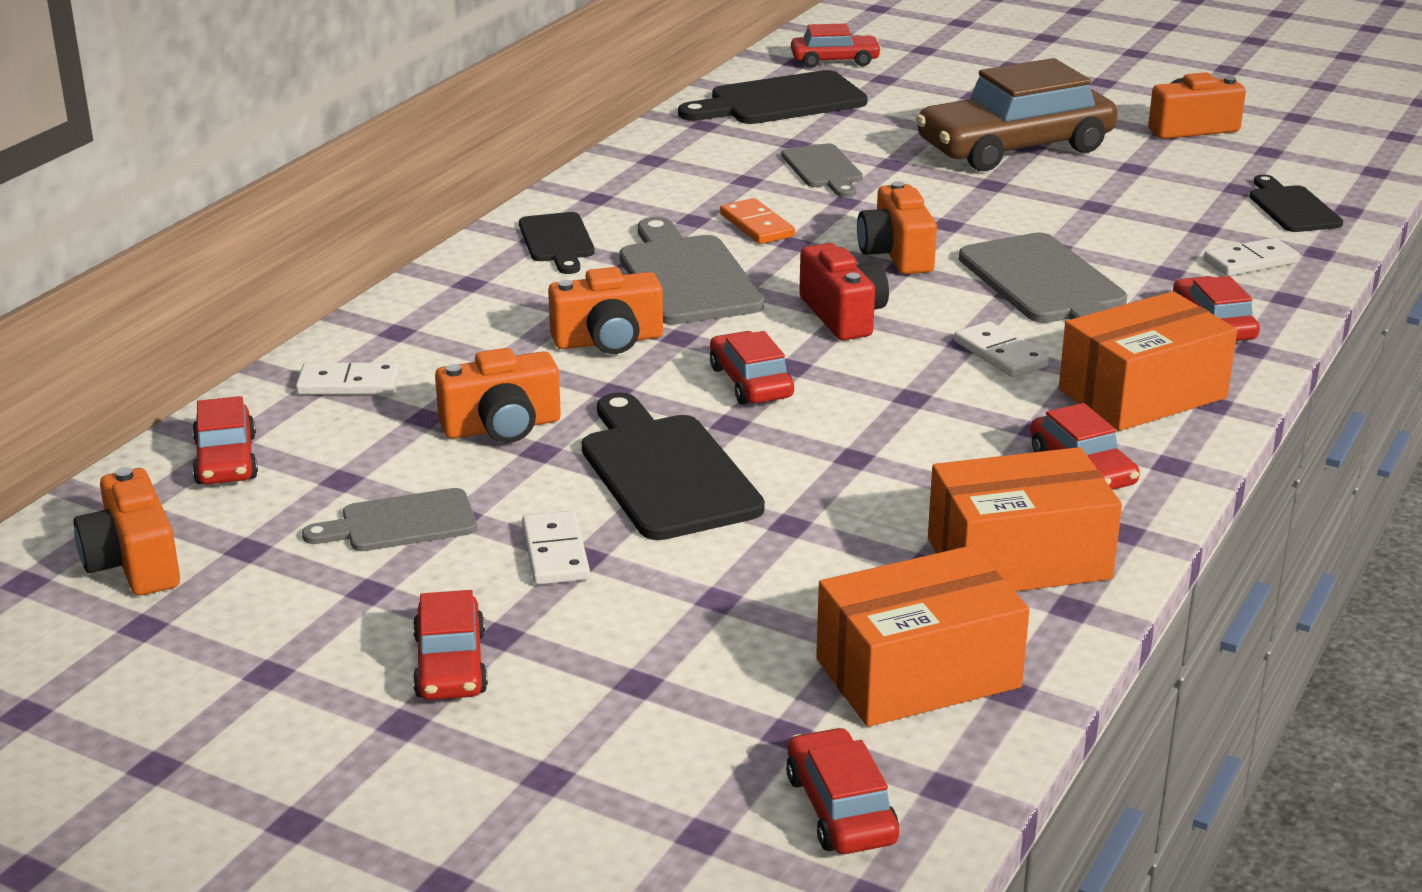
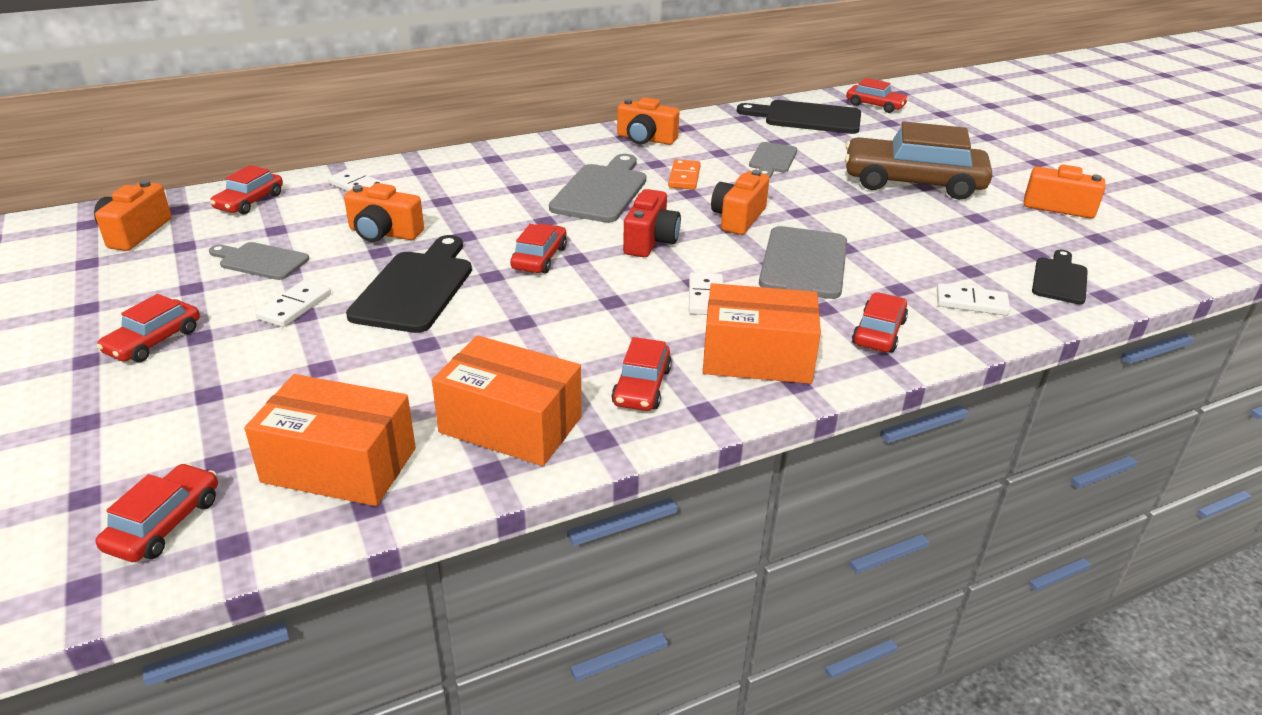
camera: 35 degrees right, 5 degrees up
black cutting board [519,212,595,274] -> none
orange camera [548,267,663,354] -> orange camera moved to [617,97,680,145]

